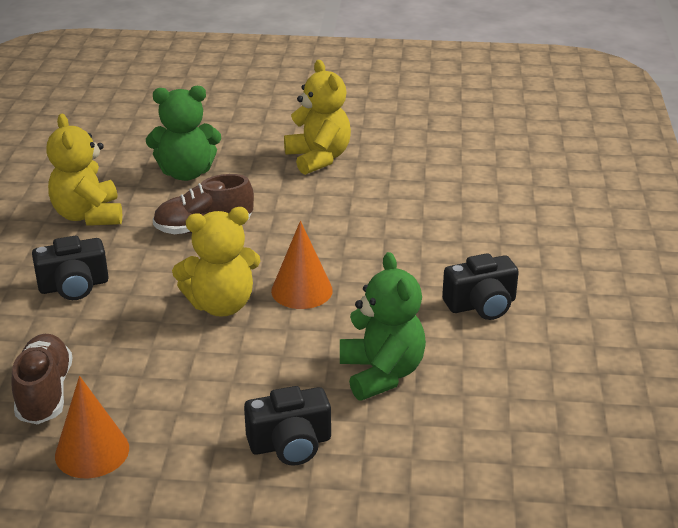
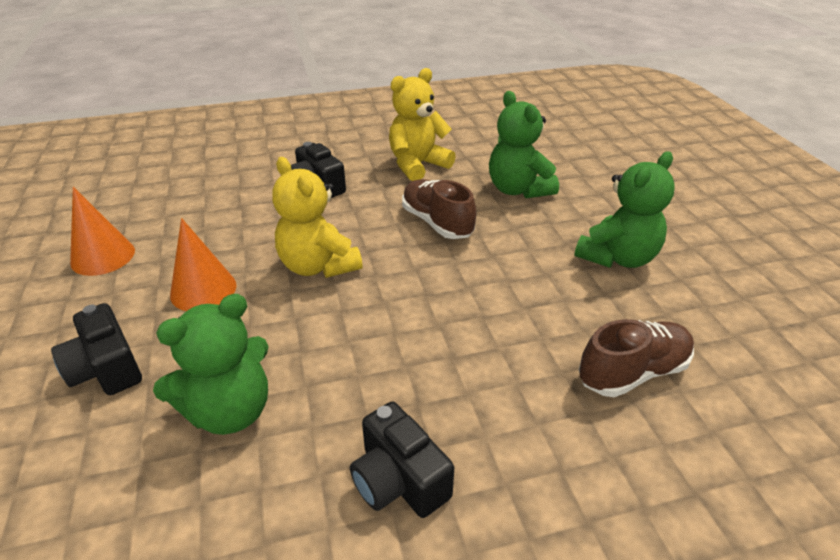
camera: 70 degrees right, 5 degrees up
brown shoe [12,334,72,424] -> brown shoe moved to [579,319,694,397]
orange cone [271,221,333,309] -> orange cone moved to [170,218,237,311]
yellow teddy bear [284,60,351,175] -> green teddy bear [574,151,675,268]

